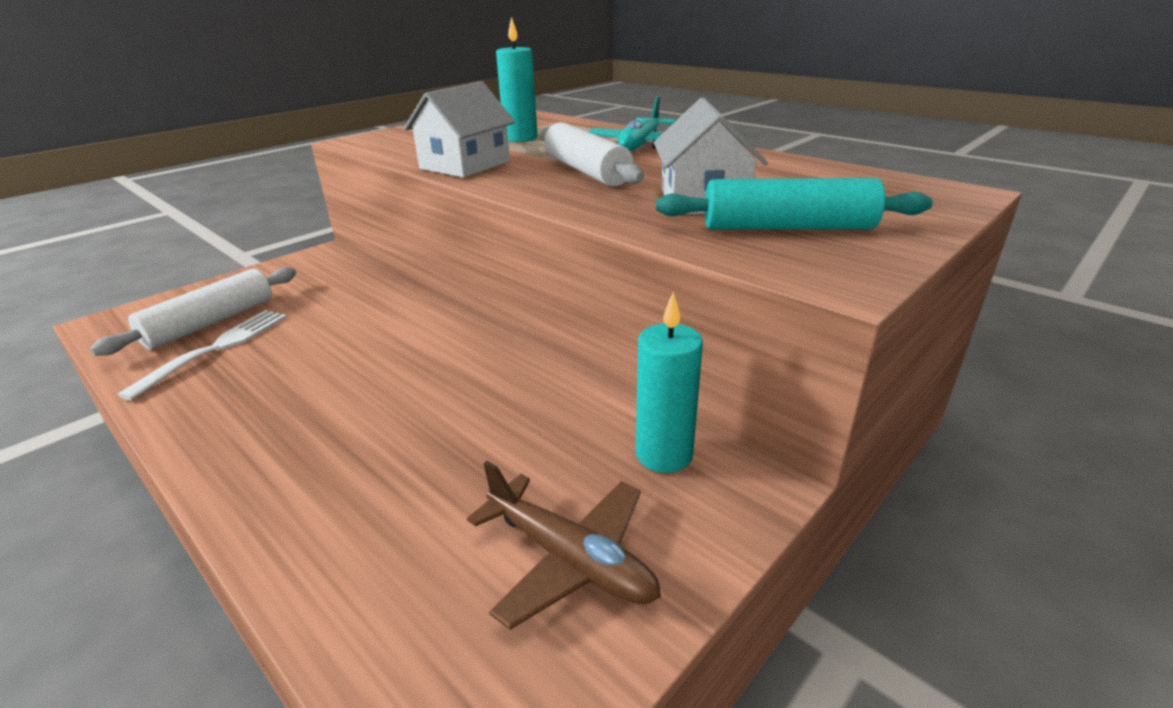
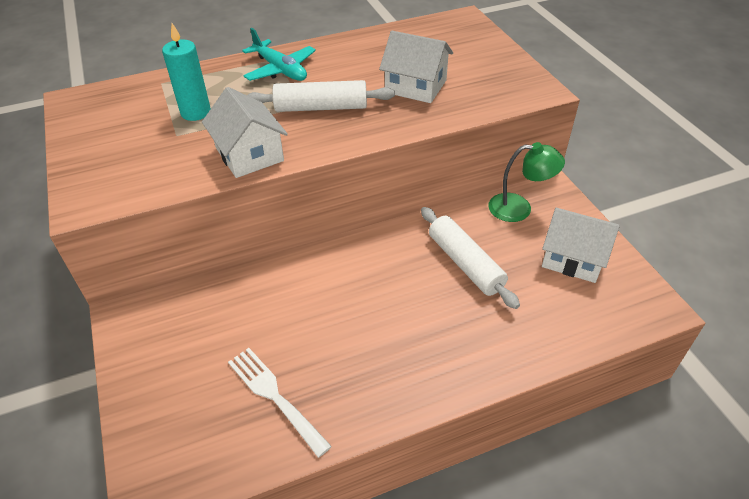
camera: 65 degrees left, 15 degrees up
white rolling pin [90,267,296,356] -> white rolling pin moved to [421,207,520,309]
brown plane [467,461,661,630] -> white house [542,208,620,283]
turquoise candle [636,292,703,473] -> green lamp [488,142,565,222]
turquoise rolling pin [656,178,933,230] -> none

